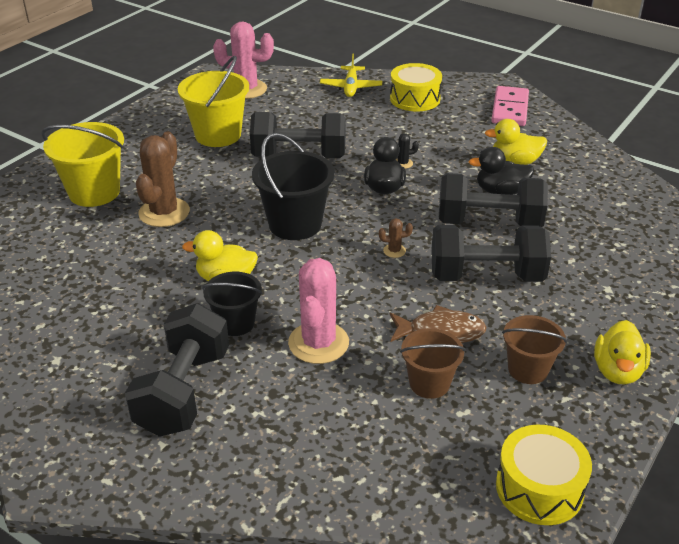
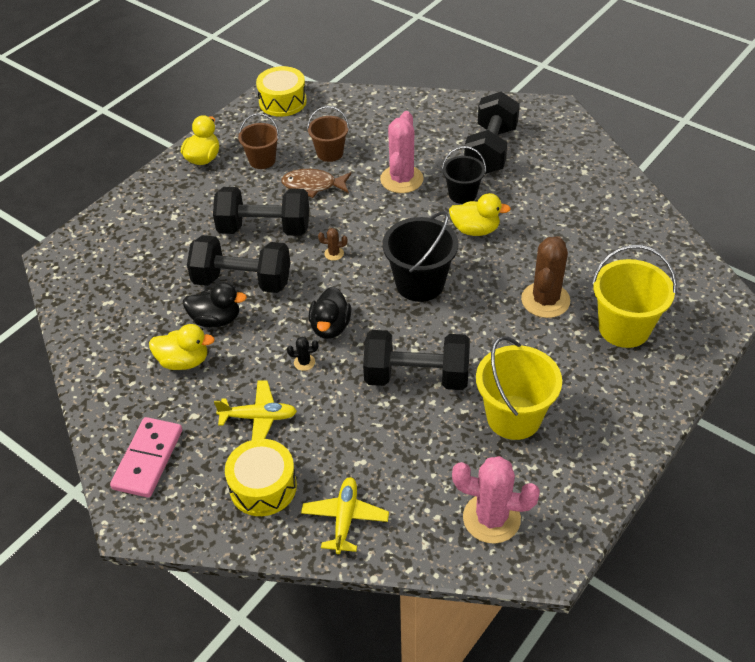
camera: 175 degrees left, 10 degrees up
none -> yellow plane [214,380,297,440]

